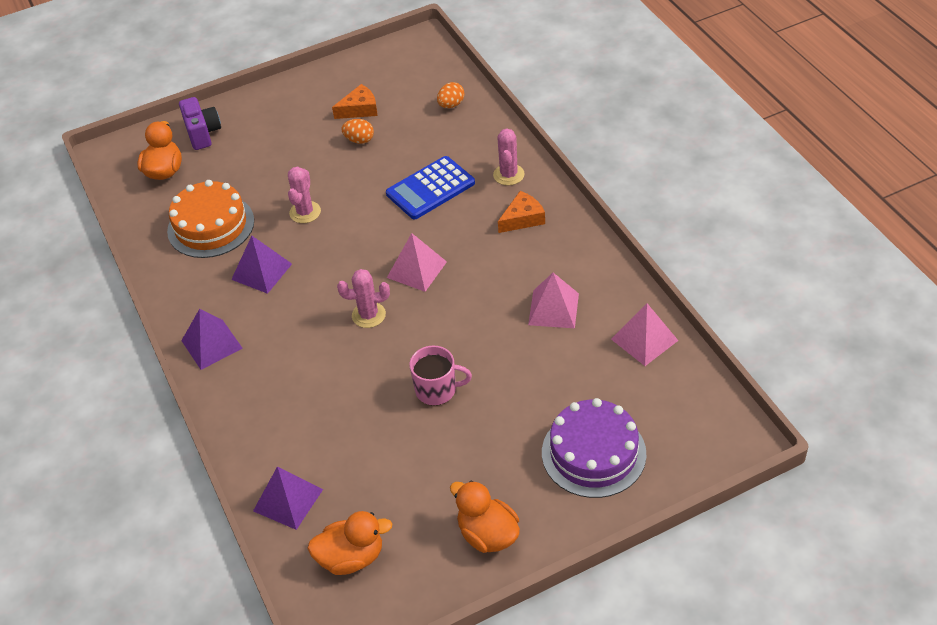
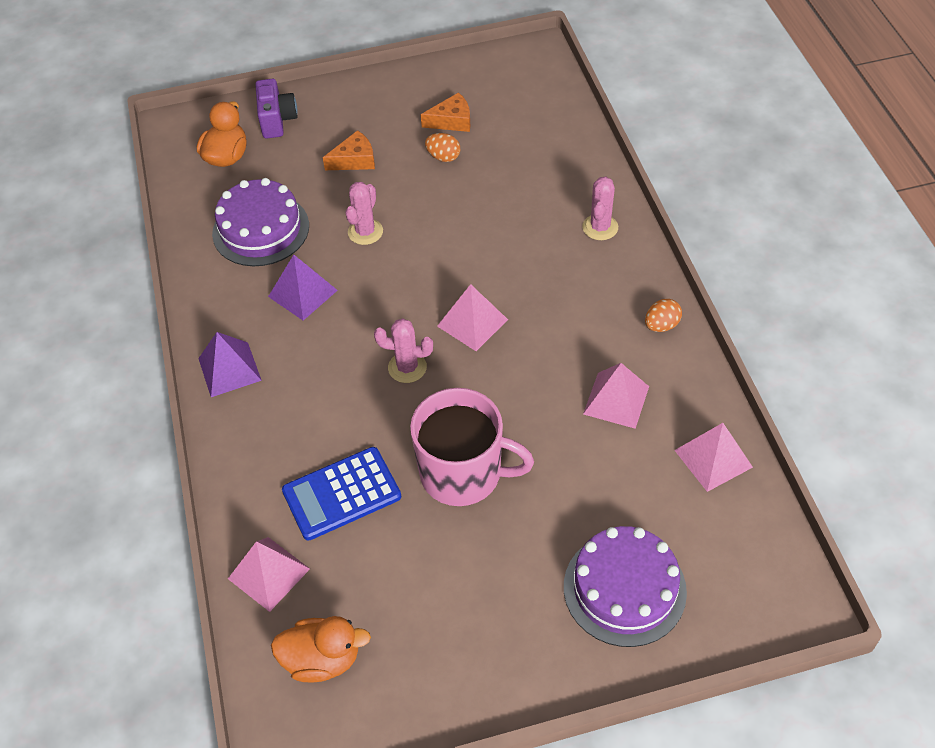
camera: 10 degrees right, 5 degrees up
orange cake [167,180,254,258] -> purple cake [212,178,309,266]
purple pyramid [253,466,323,530] -> pink pyramid [228,537,310,612]
blue calculator [386,156,475,219] -> blue calculator moved to [282,447,401,541]
pink mug [409,346,472,405] -> pink mug [410,388,534,506], size x1.72
orange egg [437,82,464,108] -> orange egg moved to [645,299,682,332]
orange duck [450,481,520,553] -> none
orange cheese [498,191,545,233] -> orange cheese moved to [323,130,375,170]

